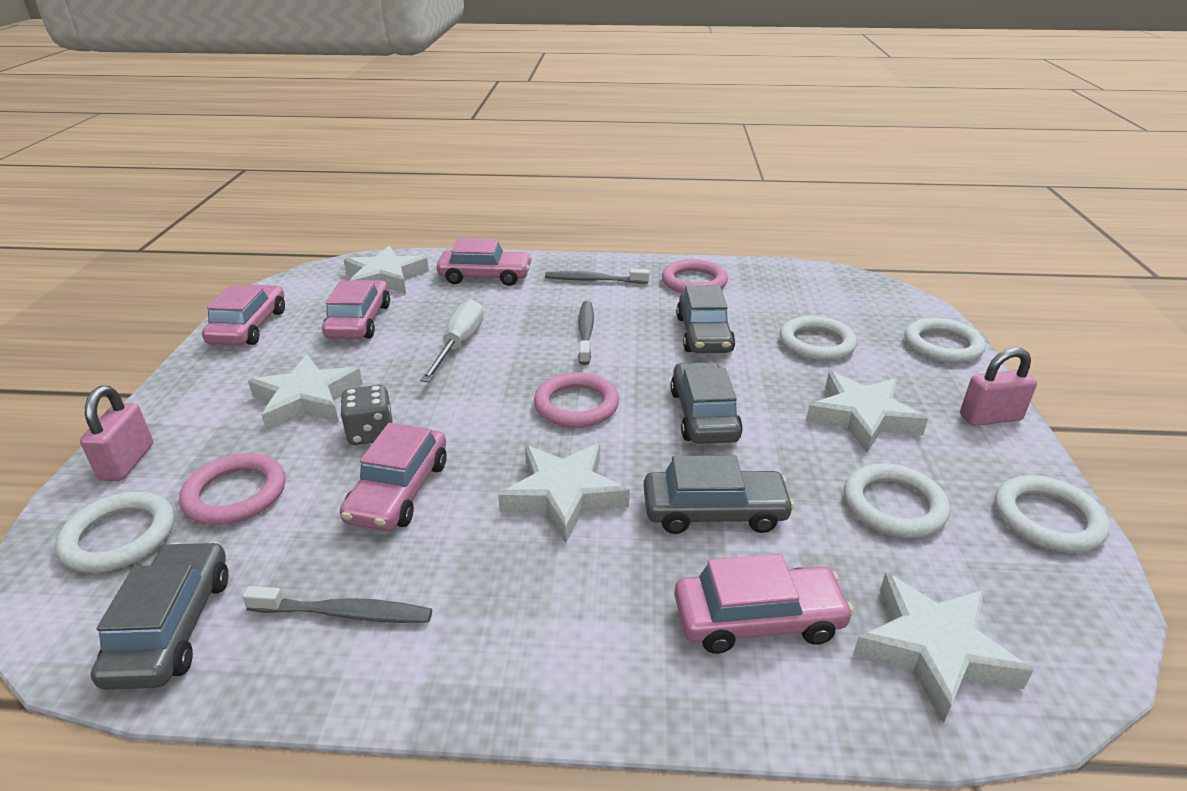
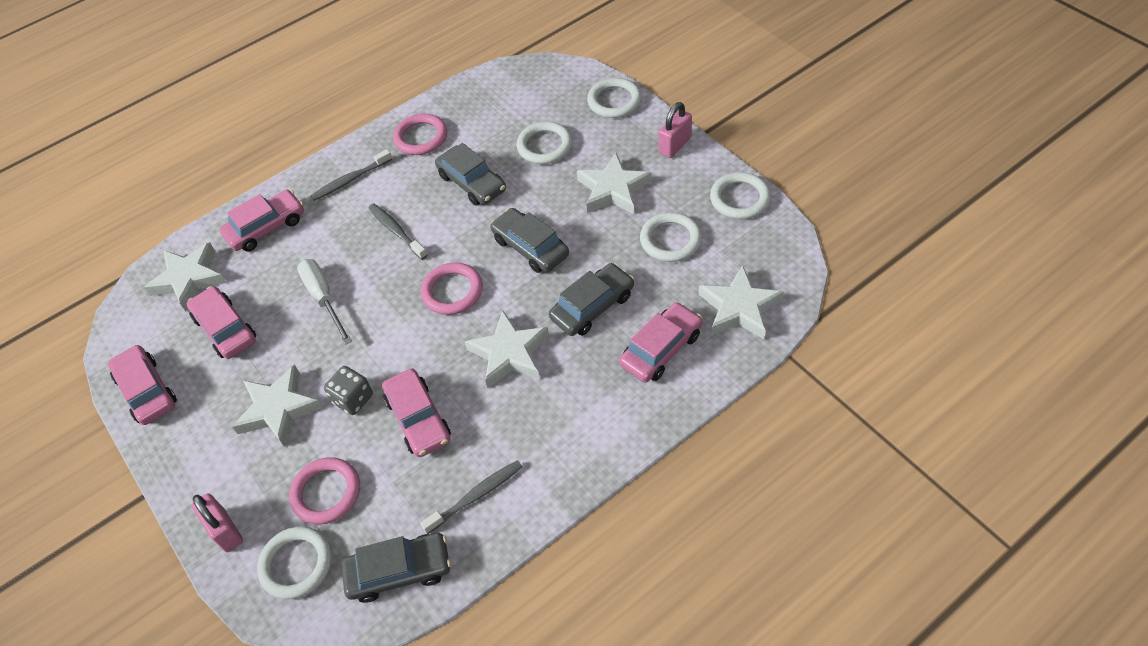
camera: 35 degrees left, 20 degrees up
grey car [91,541,228,690] -> grey car turned 120 degrees clockwise [341,533,451,603]

